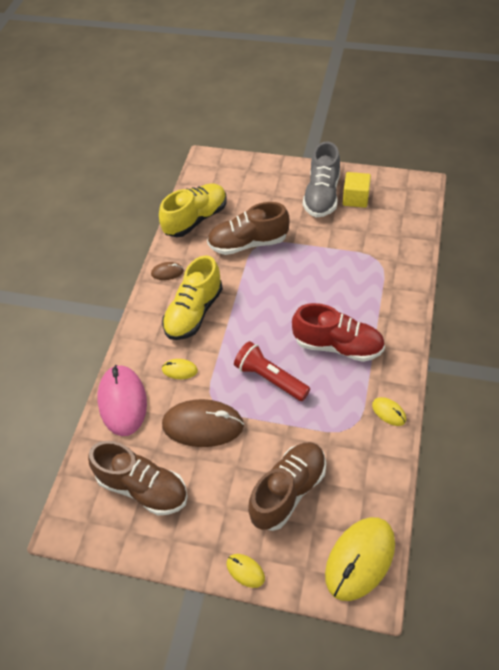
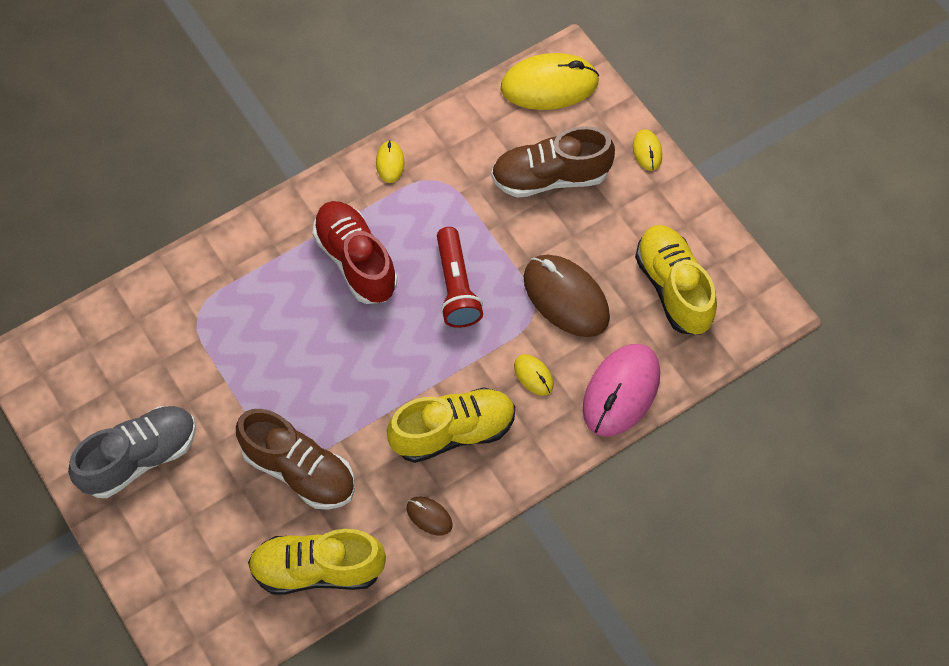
camera: 140 degrees left, 10 degrees up
brown shoe [88,441,188,515] -> yellow shoe [635,225,717,335]
yellow cube [343,172,371,208] -> none

